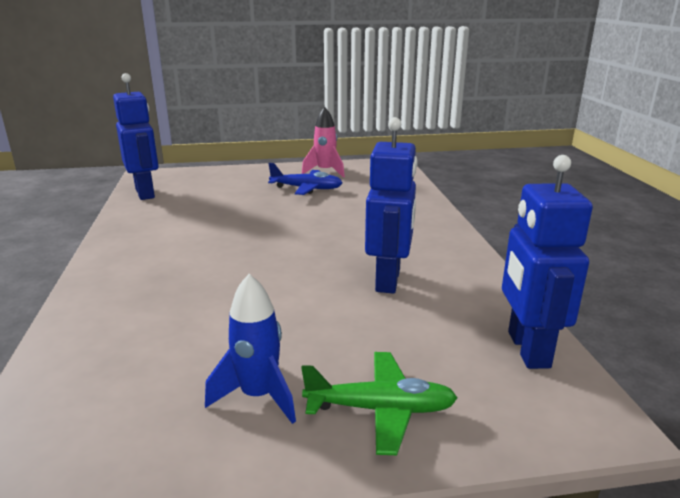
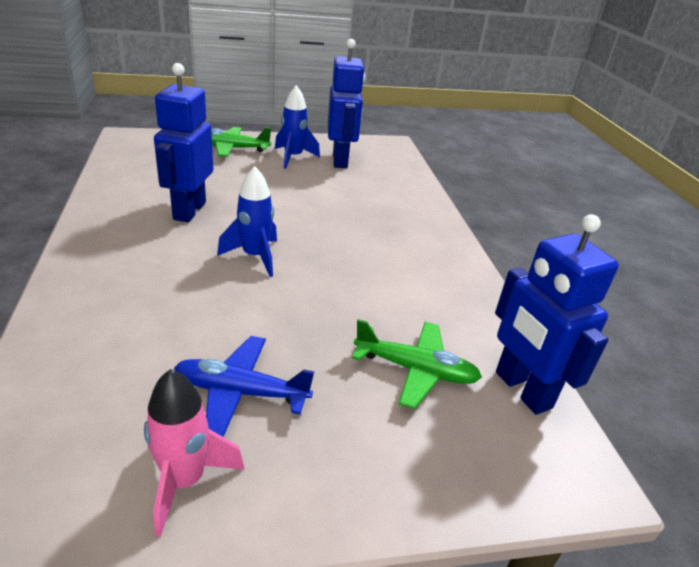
camera: 175 degrees right, 10 degrees up
blue robot [502,155,593,369] -> blue robot moved to [328,39,365,168]
none -> blue rocket [217,166,277,277]
none -> green plane [352,319,482,409]

